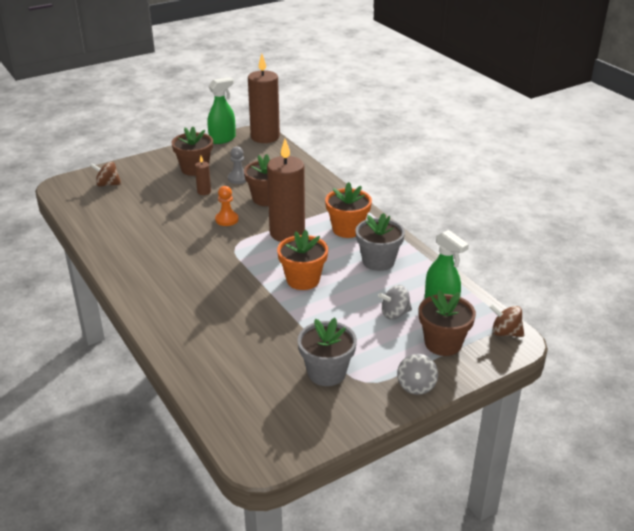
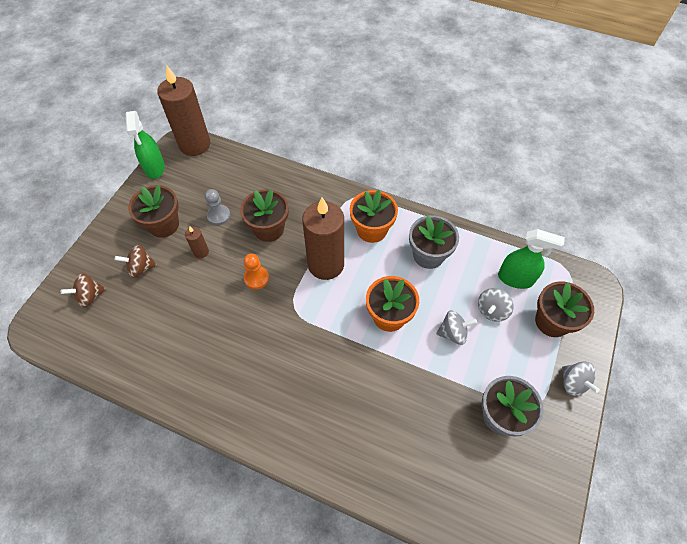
camera: 35 degrees left, 25 degrees up
green spray bottle [207,77,236,144] -> green spray bottle turned 150 degrees clockwise [126,111,165,179]
brown spinning top [489,304,524,337] -> brown spinning top moved to [115,245,157,278]
none -> grey spinning top [436,310,477,345]

